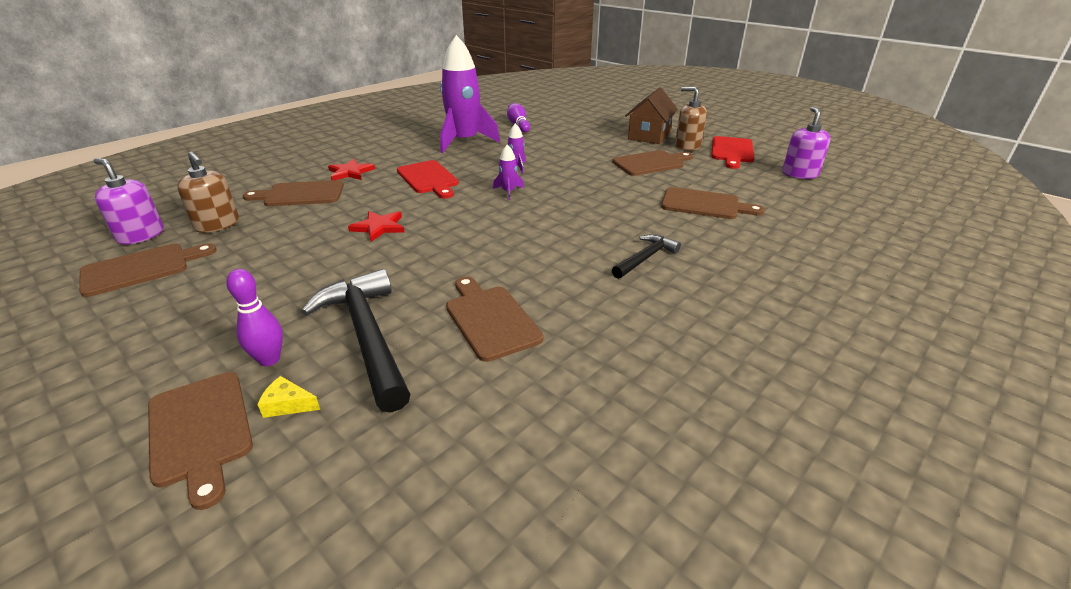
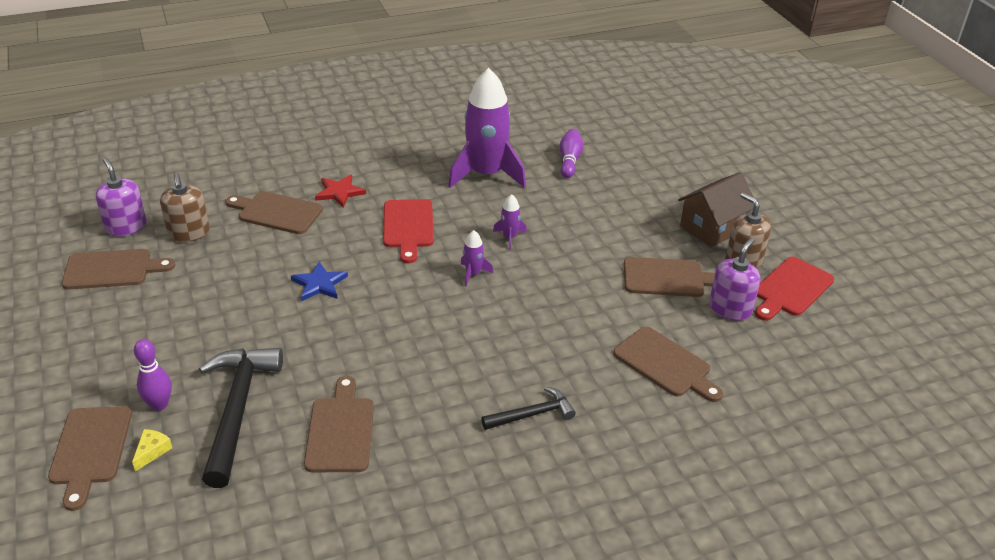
camera: 25 degrees right, 5 degrees up
yellow cheese [257,376,320,418] -> yellow cheese turned 75 degrees clockwise [132,429,172,472]
red star [348,211,405,242] -> blue star [291,262,348,301]
purple soap dispenser [782,107,831,179] -> purple soap dispenser moved to [709,238,760,321]

